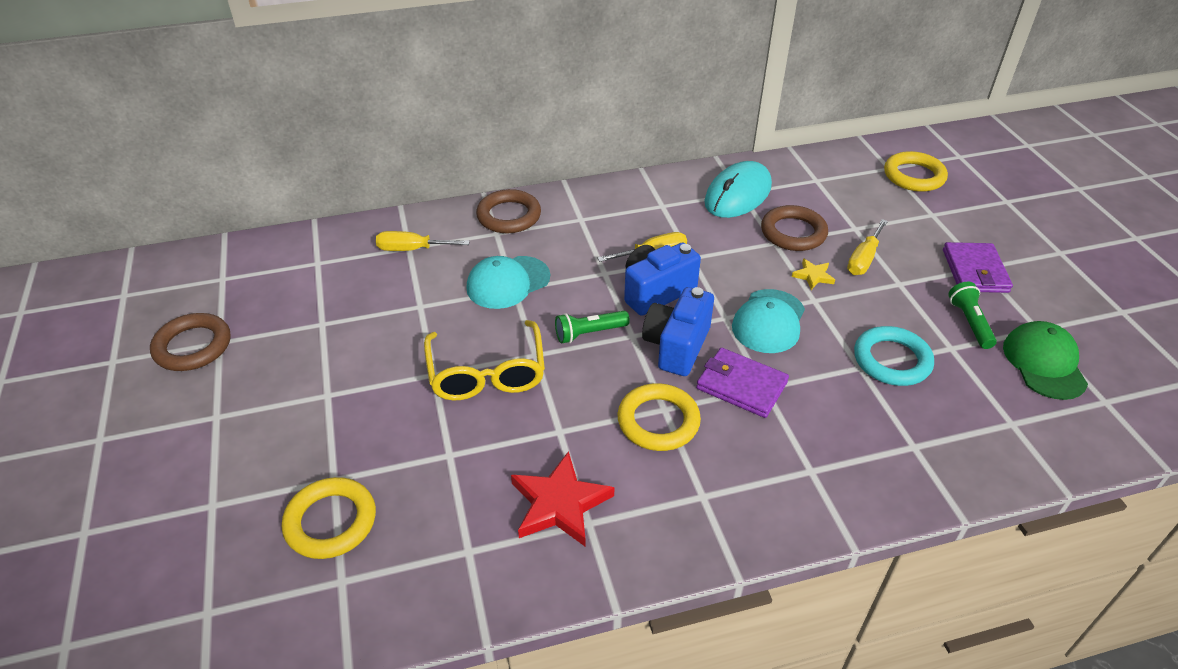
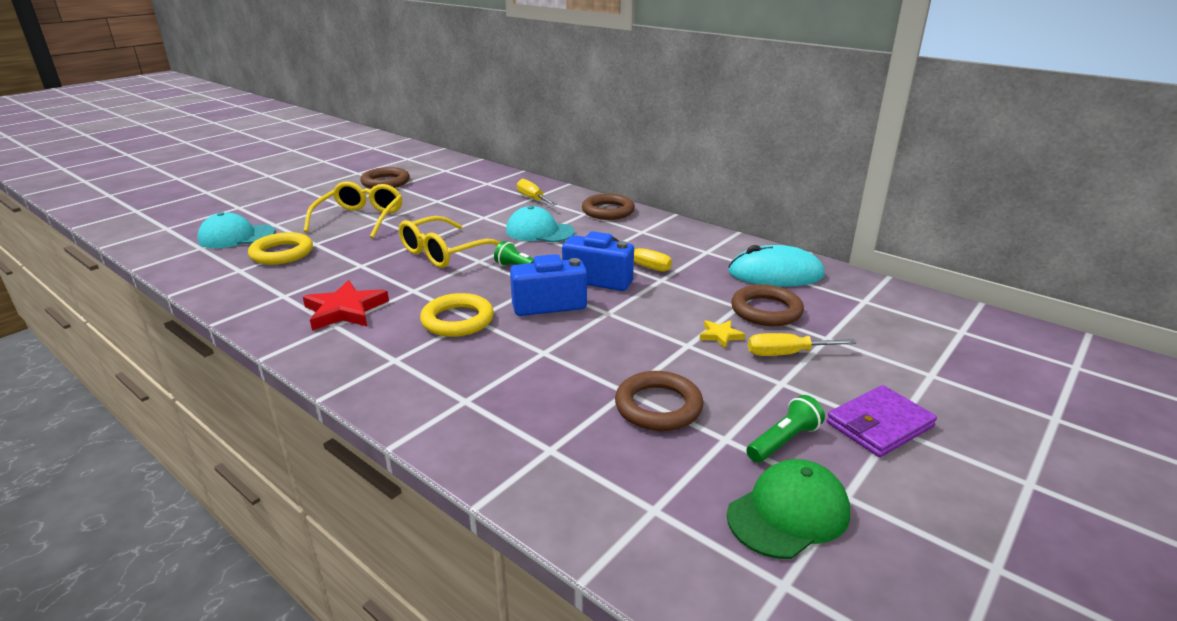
camera: 55 degrees right, 15 degrees down
purple wallet [696,348,789,418] -> none
turquoise cap [732,289,805,353] -> turquoise cap moved to [197,212,275,248]
turquoise ring [854,326,934,386] -> brown ring [615,371,703,431]
yellow ring [884,151,948,192] -> none
none -> yellow glasses [304,181,402,238]

